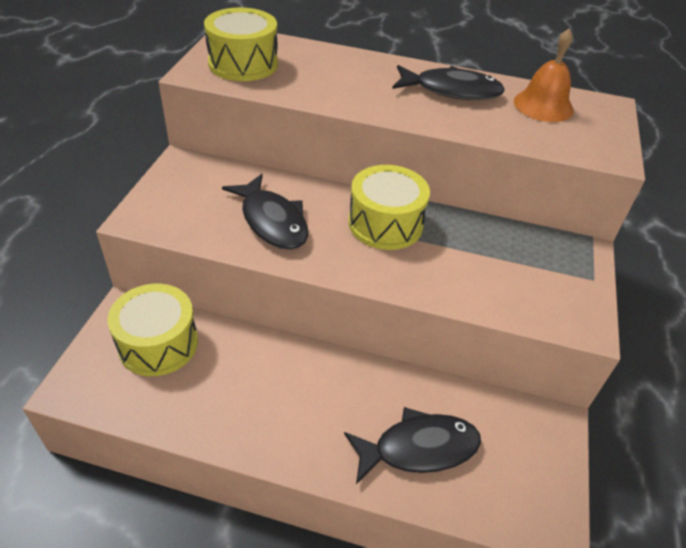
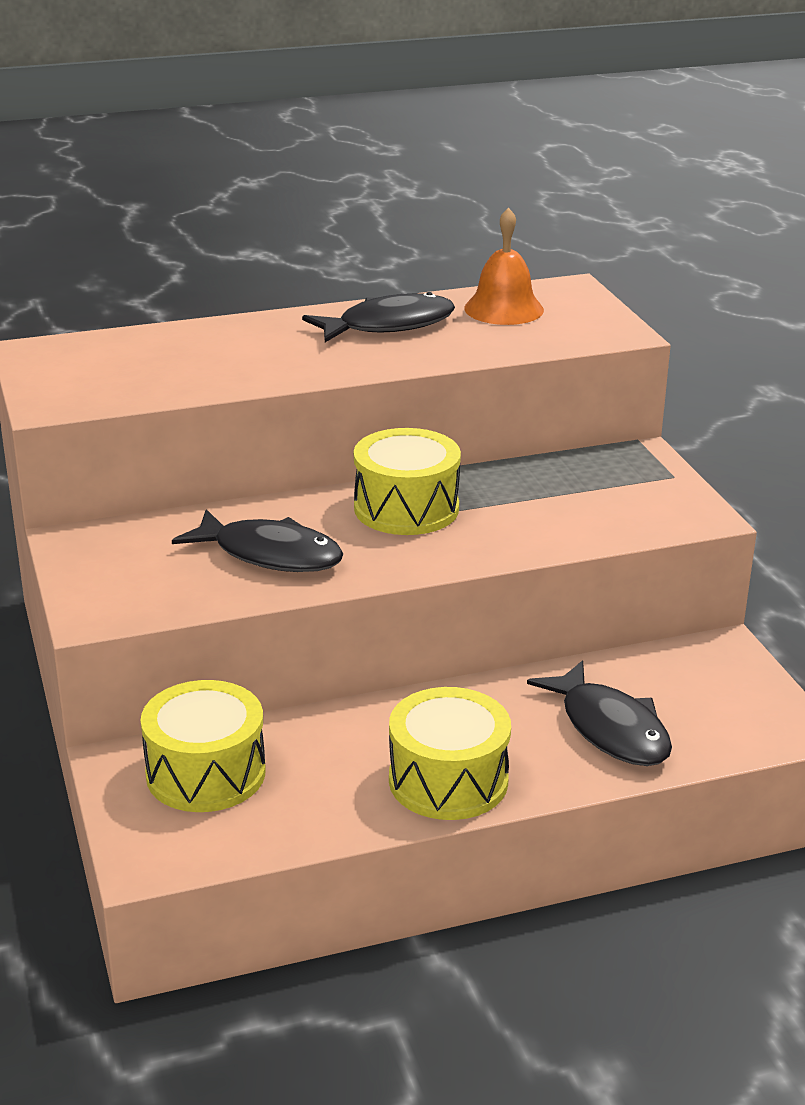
camera: 30 degrees left, 15 degrees down
yellow drum [204,7,278,81] -> yellow drum moved to [389,687,511,820]
black fish [344,407,481,484] -> black fish turned 105 degrees clockwise [527,660,672,766]

